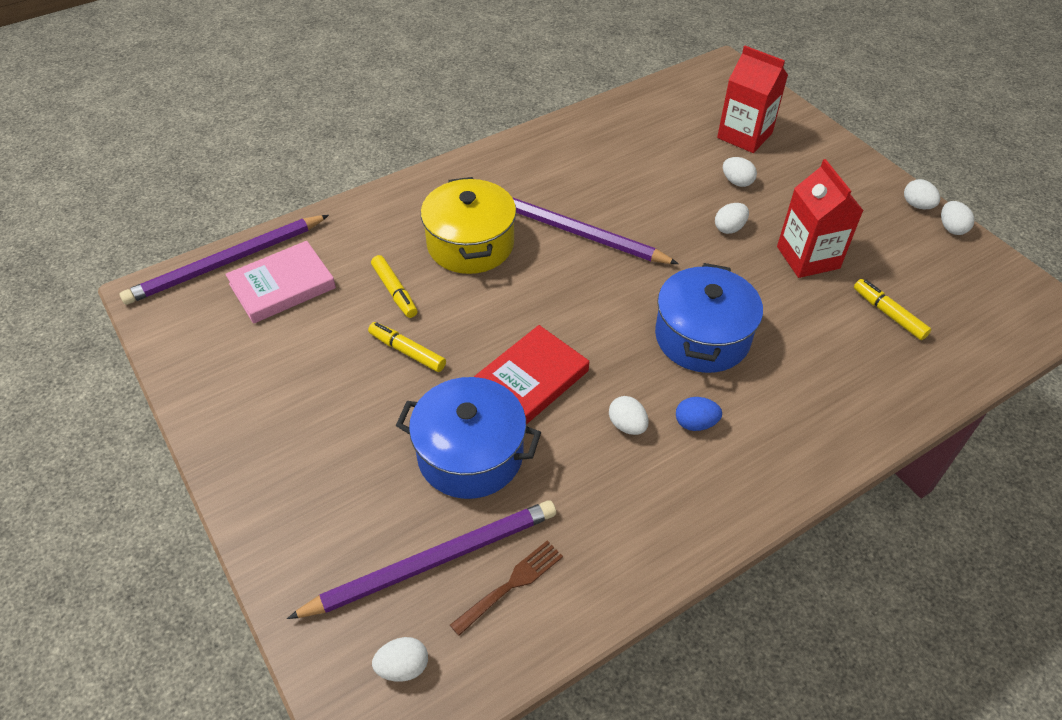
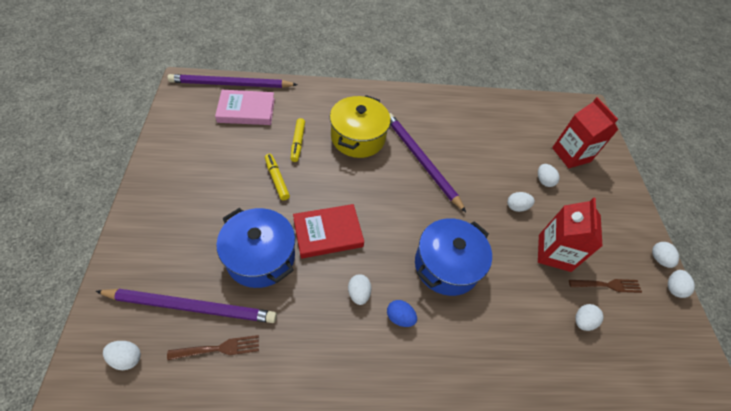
camera: 25 degrees right, 5 degrees up
yellow marker [854,279,931,340] -> white egg [575,304,603,331]
none -> brown fork [569,279,642,293]

